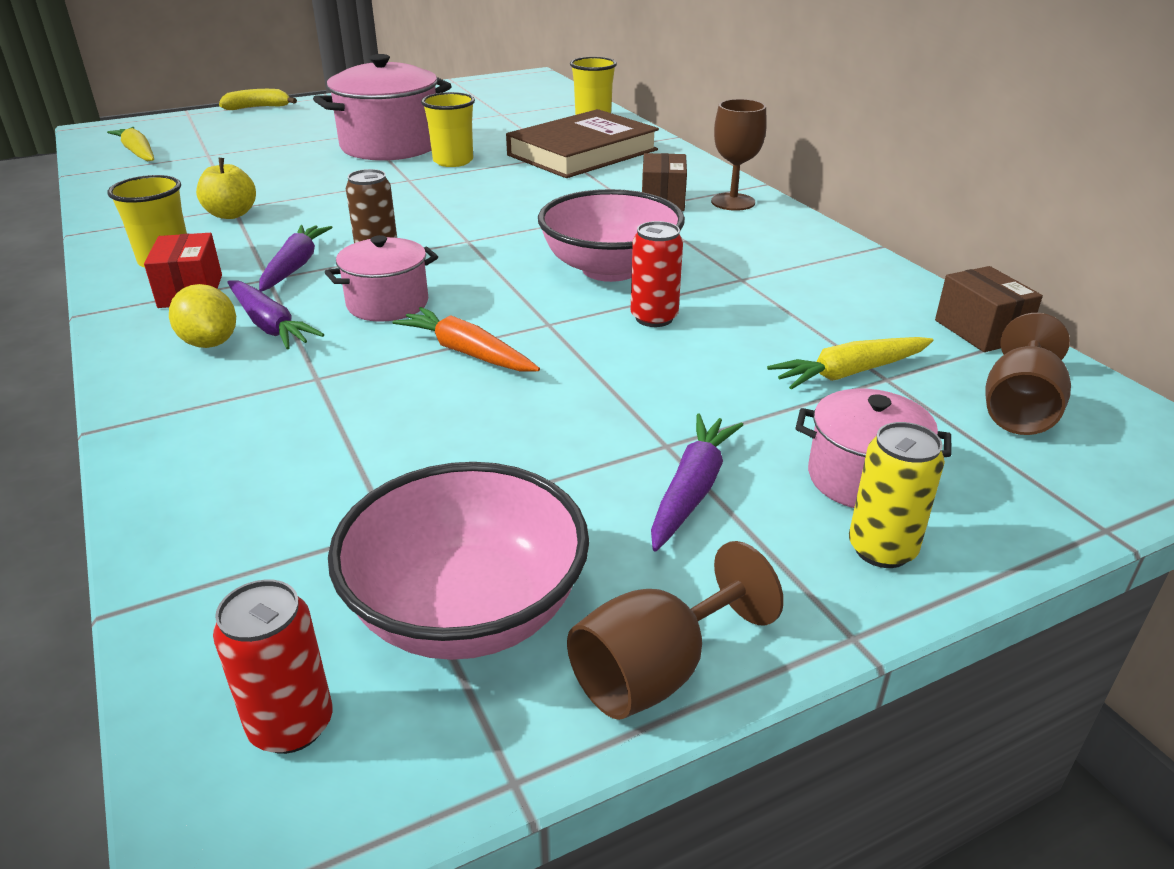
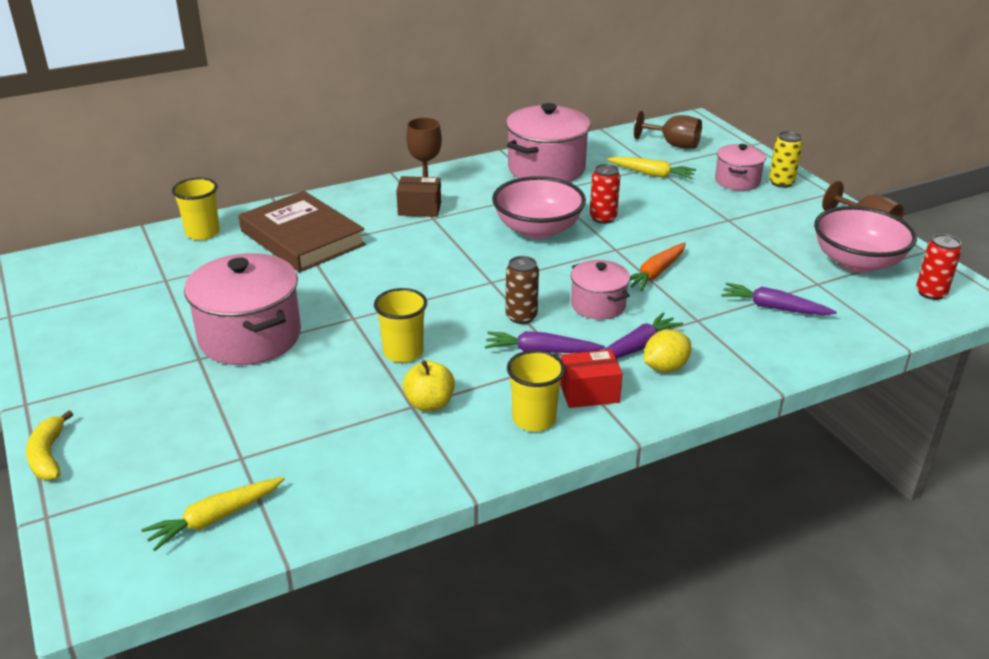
camera: 90 degrees left, 0 degrees up
yellow cup [421,92,475,167] -> yellow cup moved to [374,288,427,363]
purple carrot [651,414,743,552] -> purple carrot moved to [721,283,837,315]
yellow carrot [767,337,933,390] -> yellow carrot turned 45 degrees counterclockwise [606,157,696,179]
brown box [935,266,1043,352] -> none
none -> pink pot [506,103,591,182]

